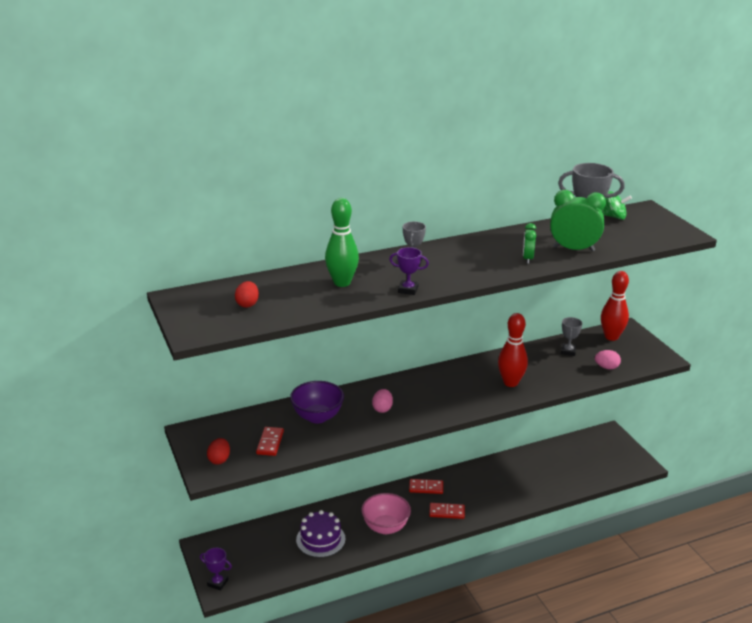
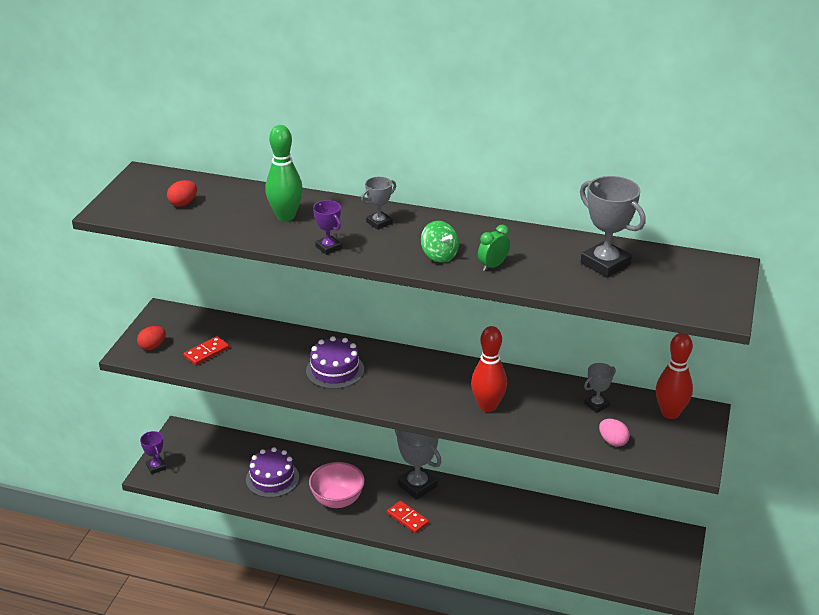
camera: 40 degrees right, 5 degrees up
purple bowl [290,381,344,424] -> none
pink egg [372,389,393,413] -> purple cake [306,336,364,389]
red domino [409,479,443,494] -> grey trophy [395,429,442,500]
green clock [550,190,606,252] -> none
green spinning top [602,191,632,220] -> green spinning top moved to [421,221,459,263]

